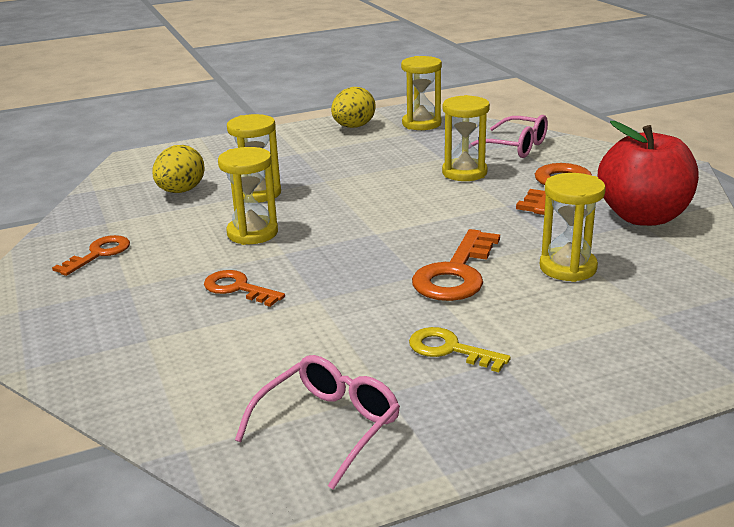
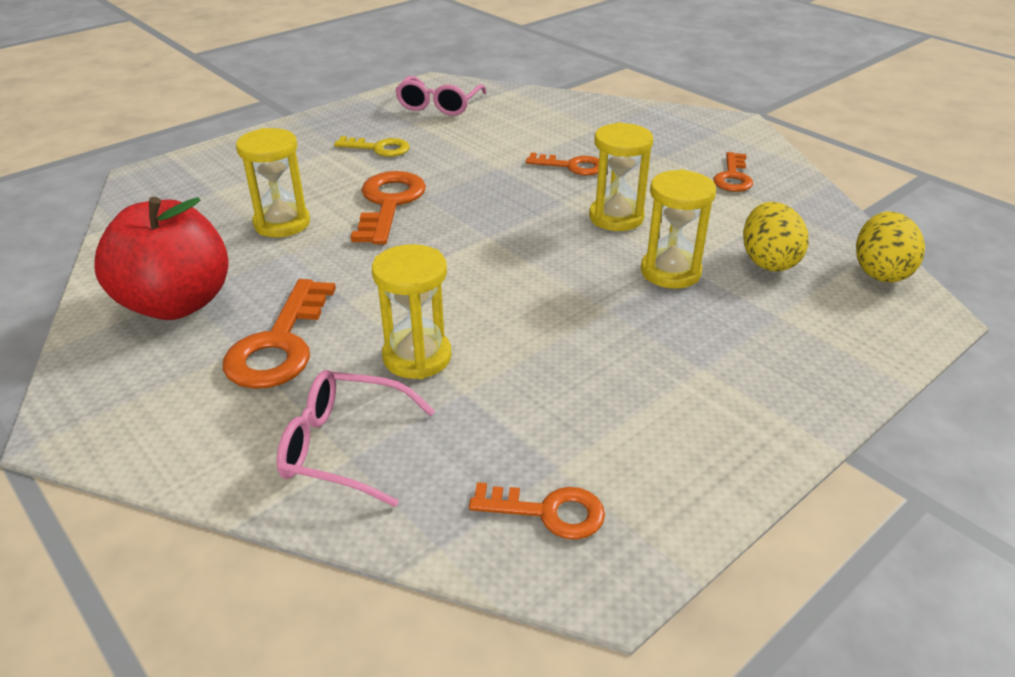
camera: 160 degrees right, 10 degrees up
yellow egg [331,87,376,128] -> yellow egg moved to [856,212,925,282]
yellow hourglass [401,56,442,130] -> orange key [469,482,605,540]

